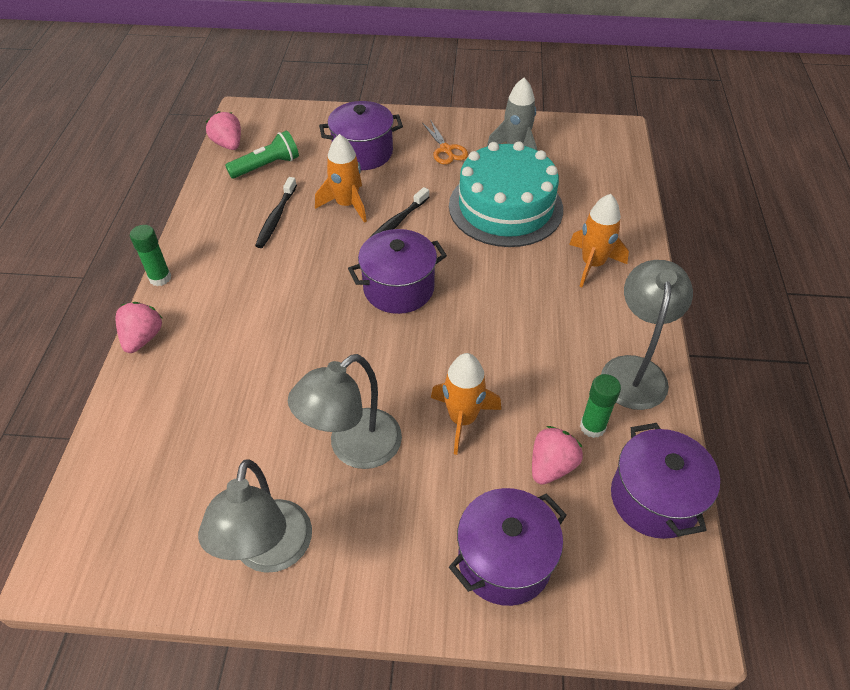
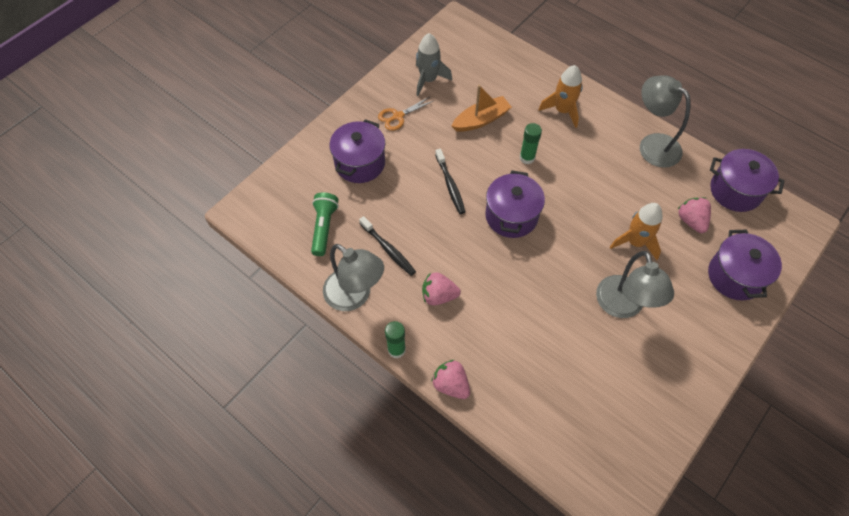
camera: 55 degrees left, 10 degrees up
grey lamp [198,460,312,573] -> grey lamp moved to [323,244,384,311]
pink strawberry [206,111,241,150] -> pink strawberry moved to [422,272,461,305]
orange rocket [315,134,367,223] -> none
orange scissors [423,121,468,164] -> orange scissors turned 135 degrees clockwise [378,96,435,131]
turquoise cake [449,141,563,247] -> orange boat [451,85,512,132]
green glue stick [580,374,621,438] -> green glue stick moved to [520,123,542,164]

